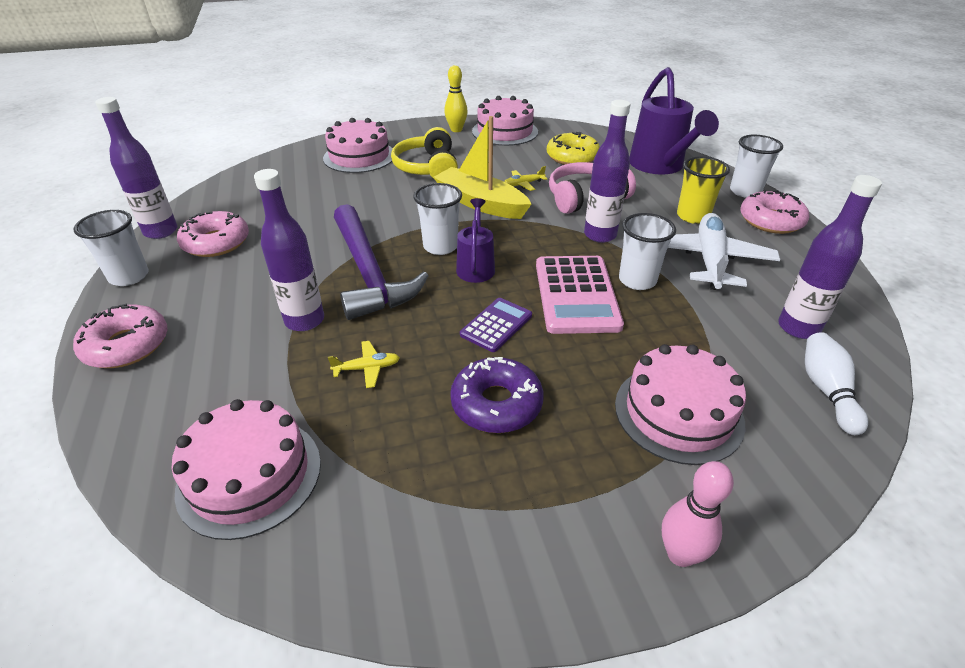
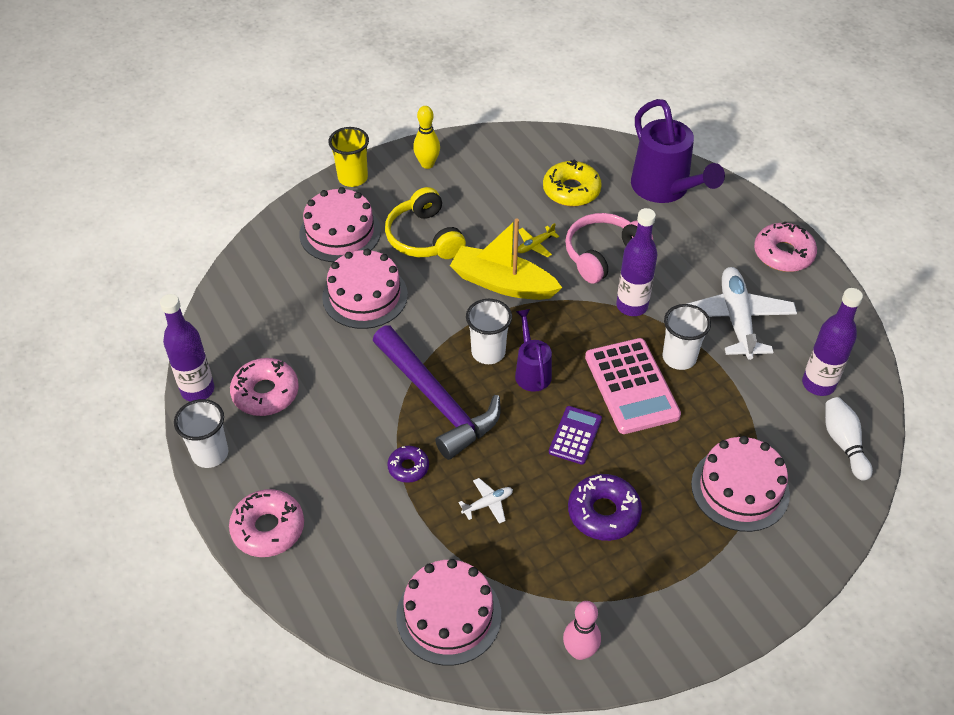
camera: 15 degrees left, 10 degrees up
purple bottle [254,169,324,331] -> purple donut [387,446,429,483]
yellow plane [328,341,400,388] -> white plane [459,478,513,524]
pink cake [472,96,538,146] -> pink cake moved to [322,249,408,329]
pink bowling pin [662,461,734,567] -> pink bowling pin moved to [563,601,601,660]
yellow cup [677,156,730,224] -> yellow cup moved to [328,127,369,187]
white cup [730,135,783,198] -> none

